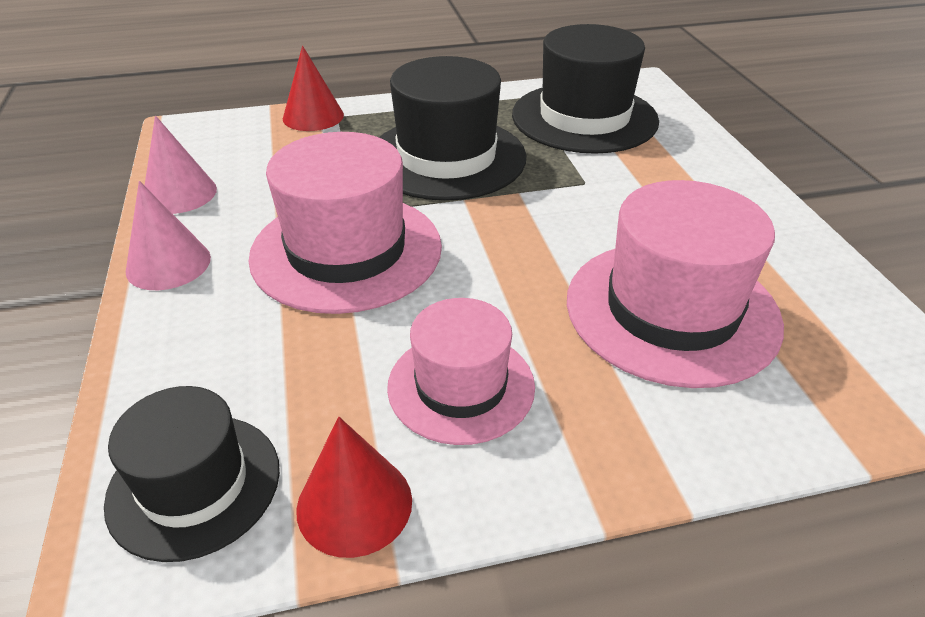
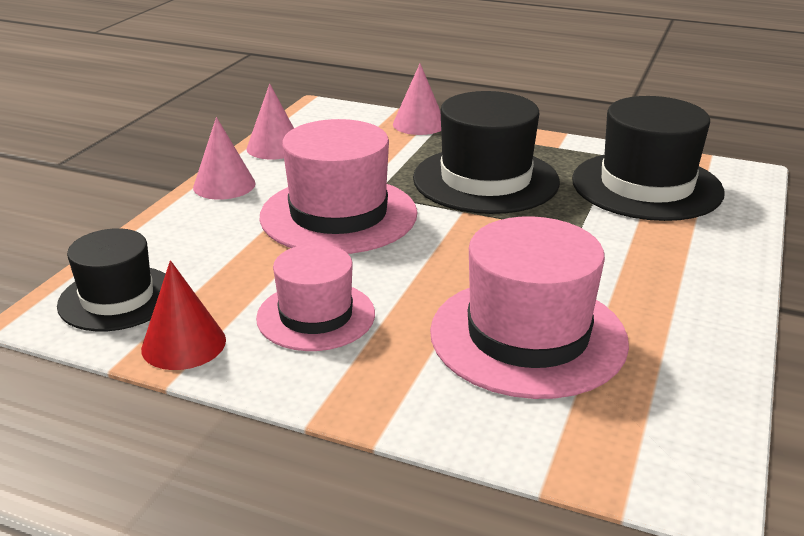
camera: 35 degrees right, 10 degrees down
red cone [283,46,344,131] -> pink cone [393,64,441,135]

